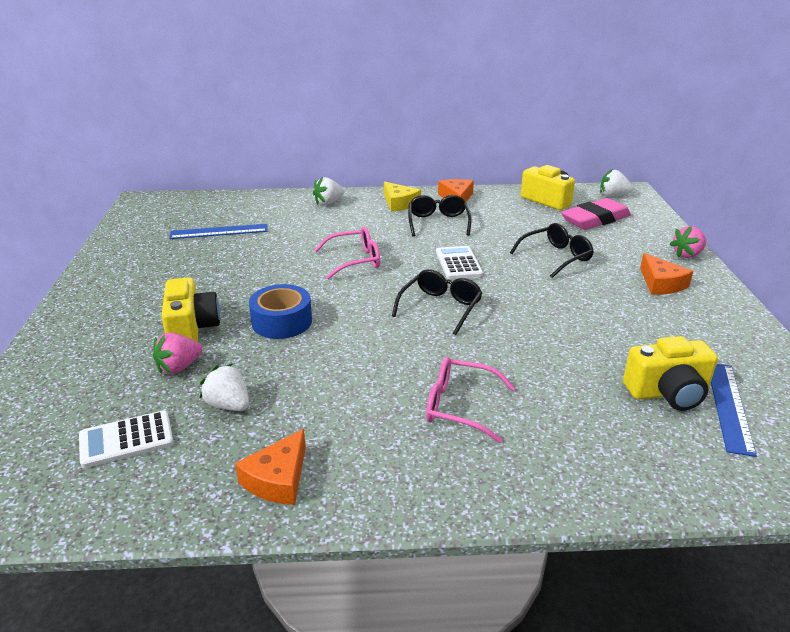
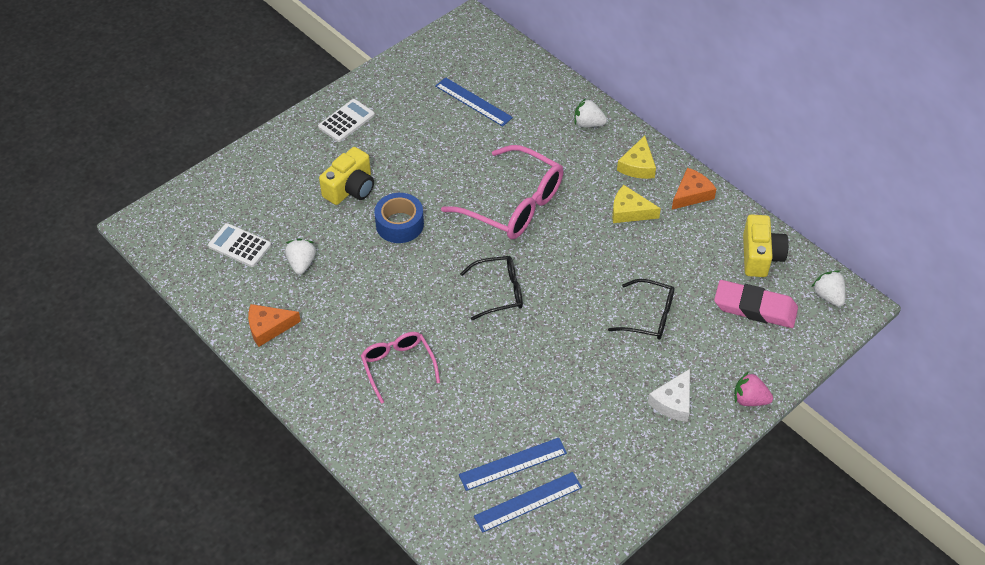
camera: 50 degrees right, 20 degrees up
pink strawberry [153,333,203,374] -> none
pink glasses [315,227,380,279] -> pink glasses [441,145,564,239], size x1.71
black glasses [408,195,472,236] -> yellow cheese [612,185,661,223]
white calculator [436,246,483,279] -> white calculator moved to [318,99,375,142]
yellow camera [623,336,718,411] -> blue ruler [459,438,567,491]
orange cheese [640,253,693,295] -> white cheese [648,369,690,422]

